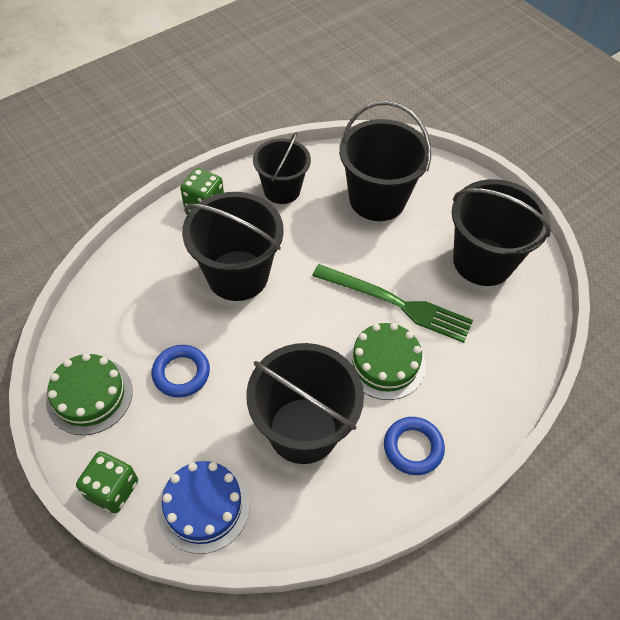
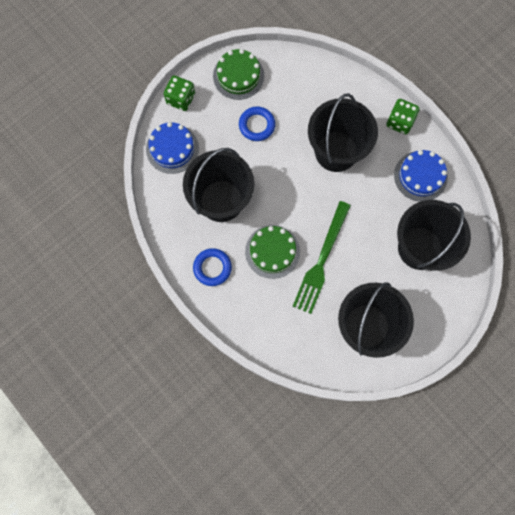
camera: 90 degrees right, 20 degrees up
black bucket [253,132,311,204] -> blue cake [394,150,448,202]

